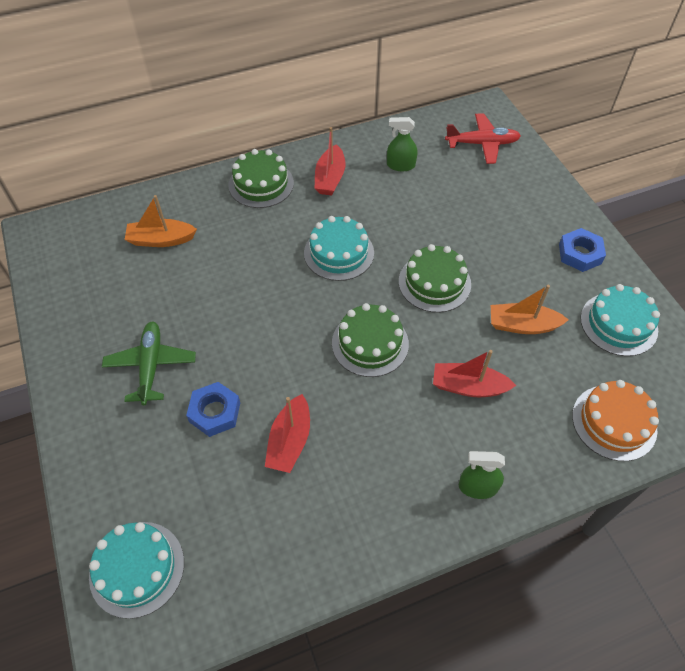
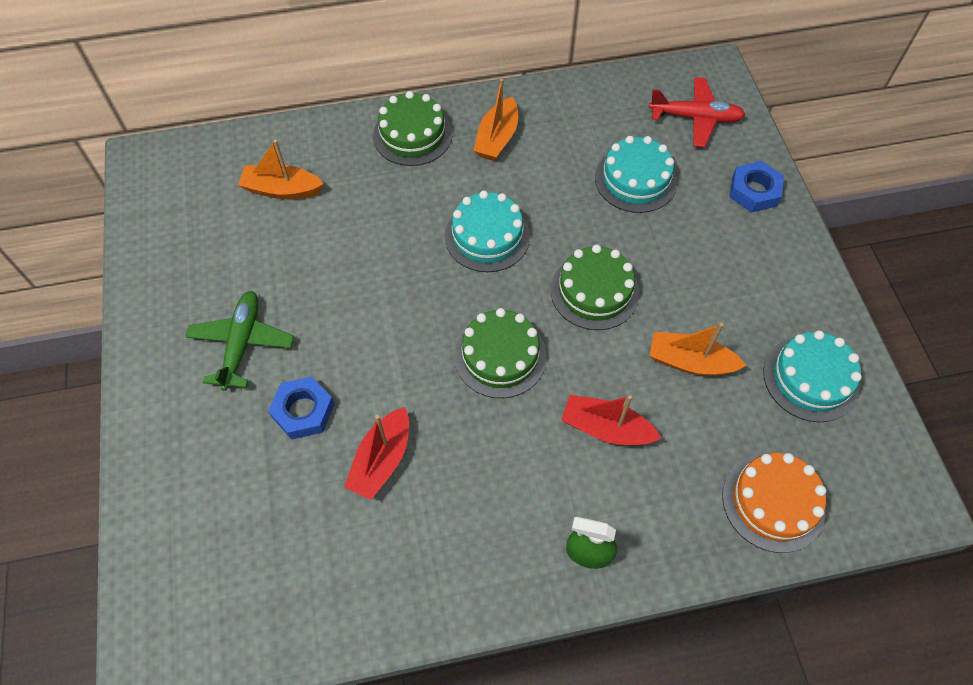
camera: 10 degrees right, 5 degrees up
turquoise cake [89,522,184,619] -> turquoise cake moved to [595,136,677,213]
red boat [315,127,346,196] -> orange boat [473,79,518,161]
green spray bottle [387,117,418,171] -> none
blue nut [559,228,606,272] -> blue nut moved to [730,161,784,212]

